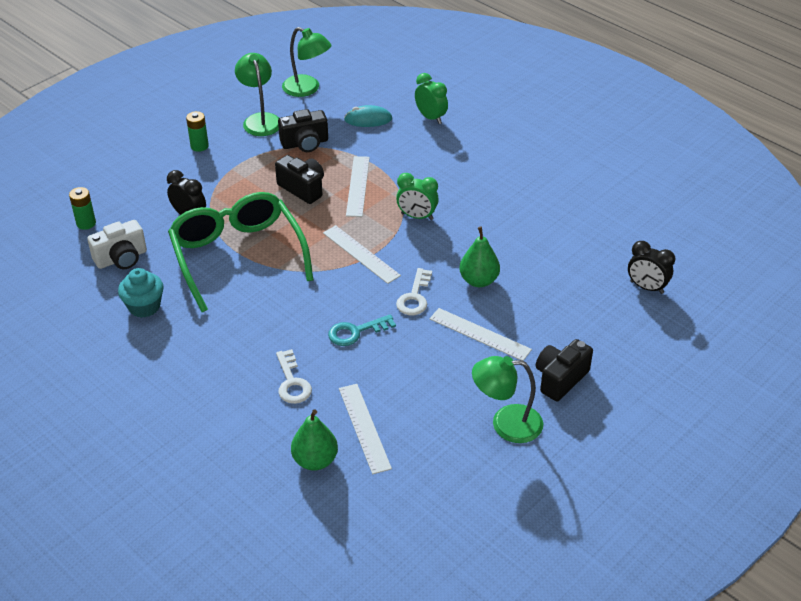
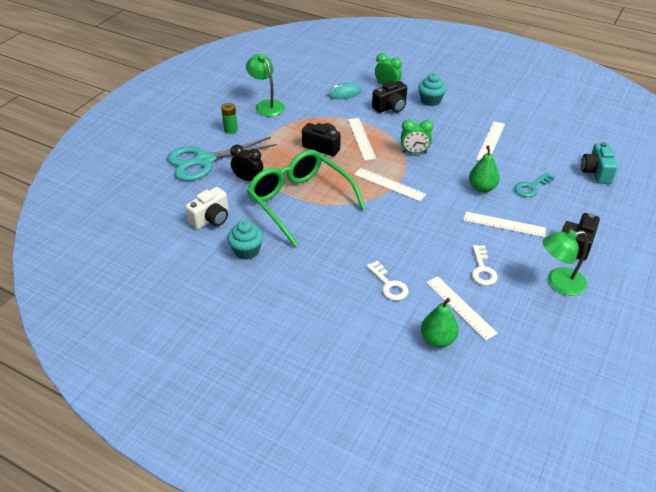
camera: 15 degrees left, 0 degrees up
green battery [69,187,96,230] -> none
black camera [278,109,328,152] -> black camera moved to [372,81,407,113]
green lamp [282,27,332,97] -> none
turquoise key [328,314,396,346] -> turquoise key moved to [514,172,555,197]
white key [396,268,432,315] -> white key moved to [472,245,498,286]
black clock [628,241,675,294] -> turquoise camera [581,142,618,184]
none -> turquoise scissors [167,137,277,181]
none -> turquoise cupcake [418,73,447,106]
none -> white ruler [476,121,505,161]

